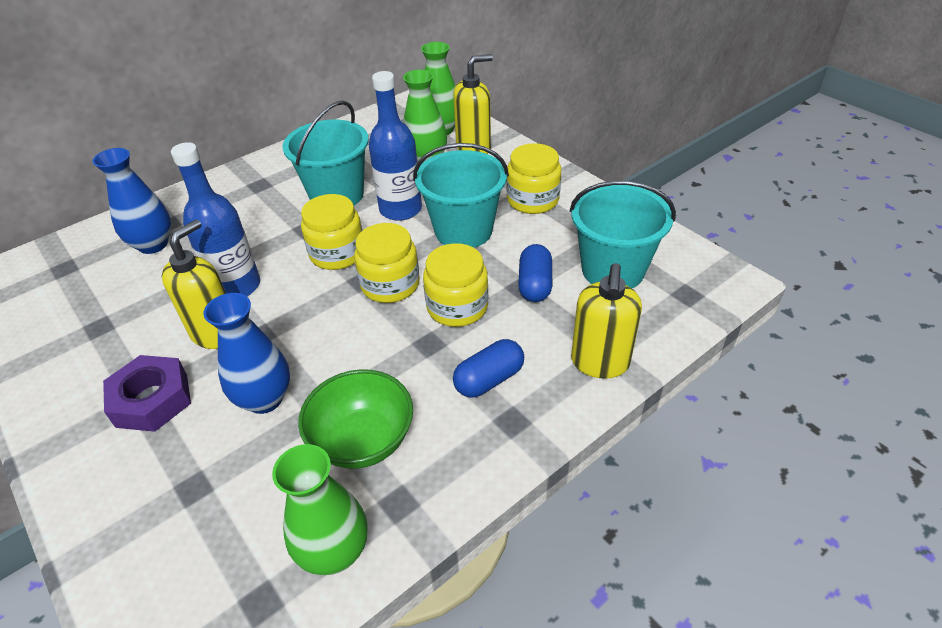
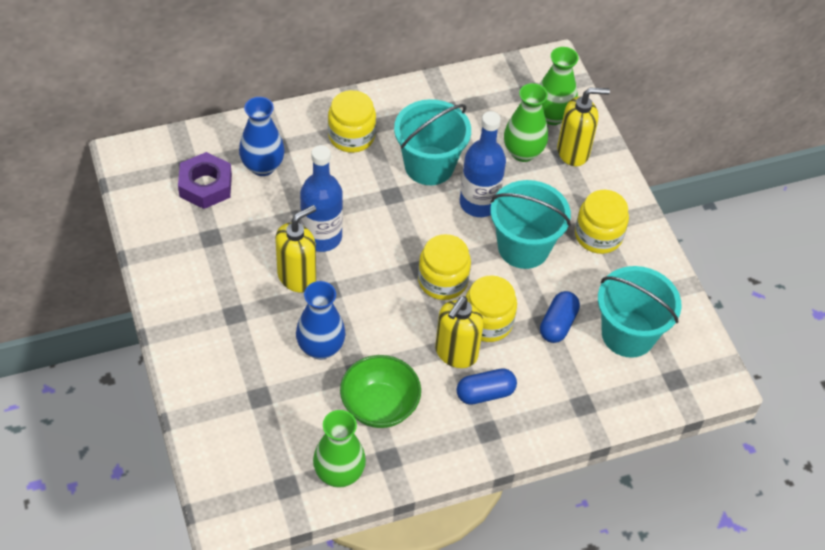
camera: 15 degrees right, 10 degrees up
purple nut [103,355,191,432] -> purple nut moved to [178,152,232,209]
yellow jar [301,194,363,270] -> yellow jar moved to [328,90,376,153]
yellow soap dispenser [571,263,642,379] -> yellow soap dispenser moved to [435,296,484,368]

